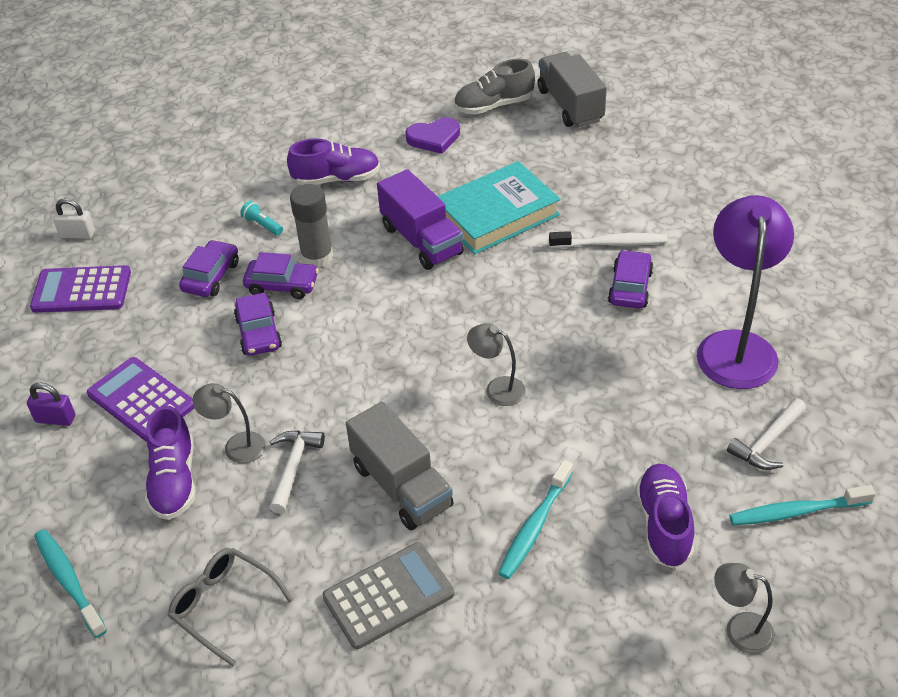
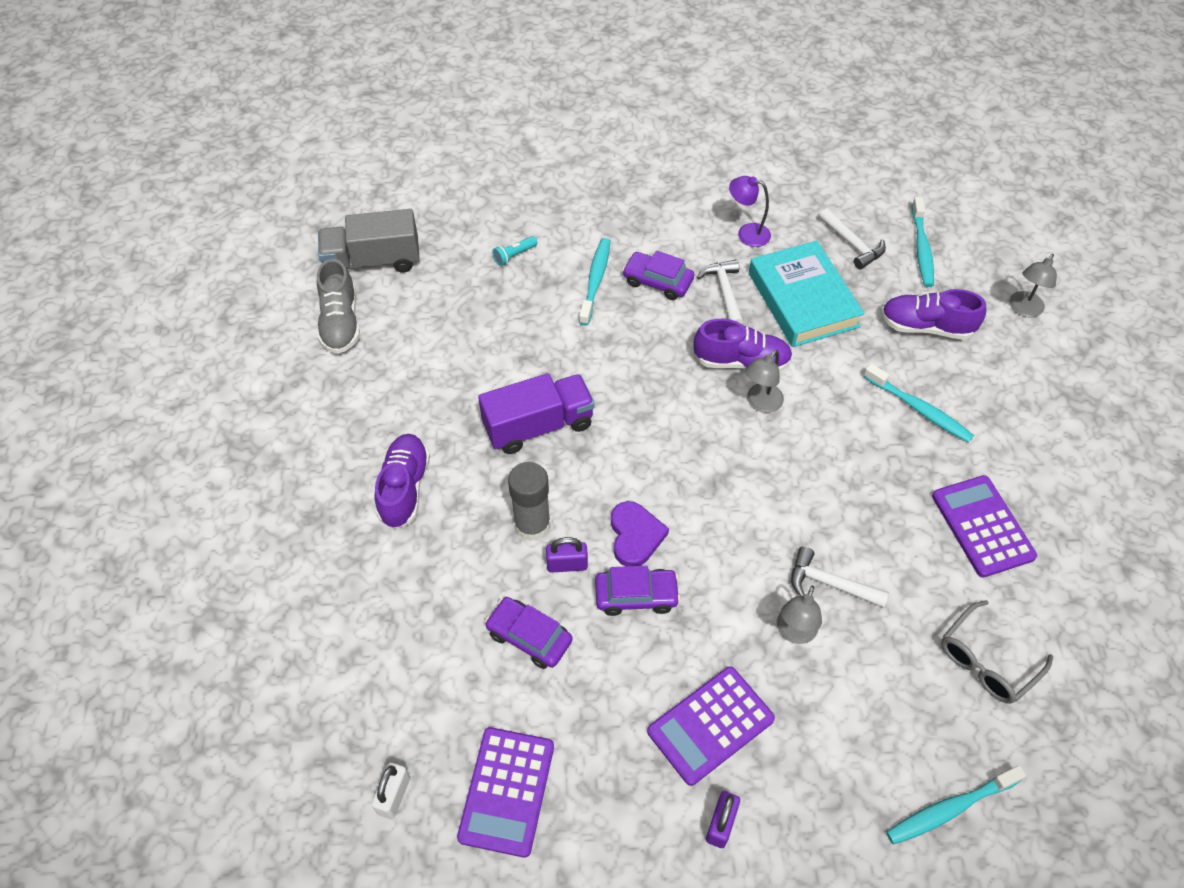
camera: 80 degrees left, 10 degrees up
purple shoe [145,405,196,520] -> purple shoe moved to [694,319,793,372]
turquoise flashlight [240,201,283,235] -> turquoise flashlight moved to [492,236,537,266]
purple car [243,252,319,299] -> purple padlock [546,537,588,573]
grey calculator [323,542,454,649] -> purple calculator [932,475,1037,578]
grey truck [346,401,453,530] -> none
purple heart [406,117,460,154] -> purple heart moved to [611,501,669,566]
turquoise book [437,161,560,254] -> turquoise book moved to [749,240,864,347]
white toothbrush [549,231,667,248] -> turquoise toothbrush [579,238,610,326]
purple lamp [697,195,794,389] -> purple lamp [729,176,771,247], size x0.48
none -> white hammer [697,259,744,325]

